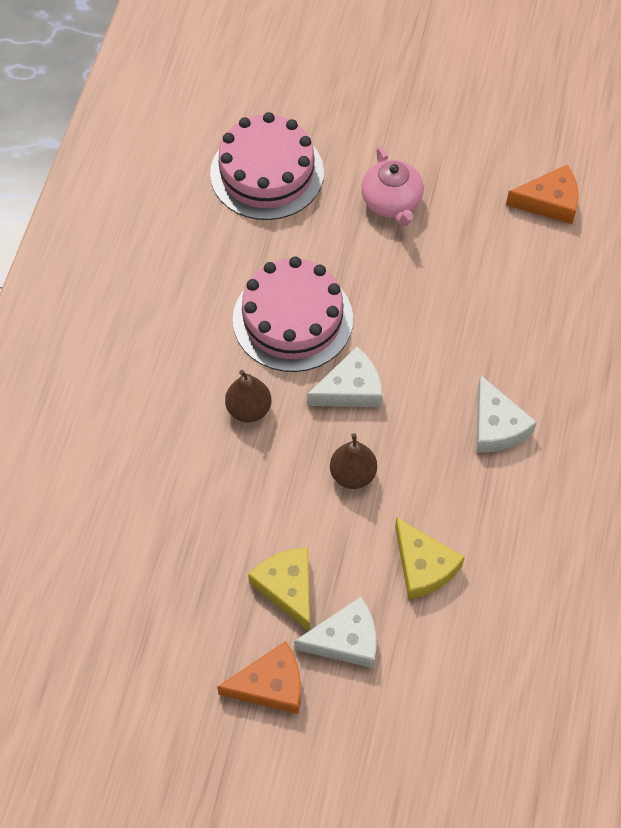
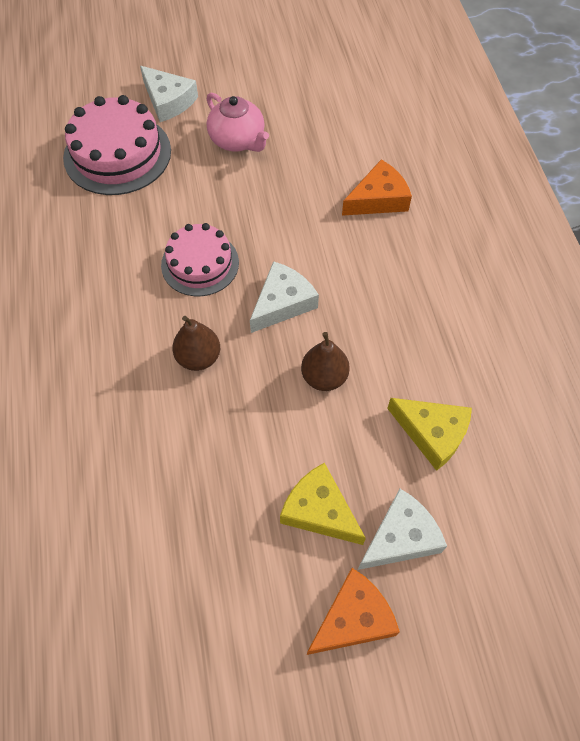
camera: 25 degrees left, 0 degrees up
pink cake [233,256,353,372] -> pink cake [161,223,239,296], size x0.66
white cheese [476,375,537,453] -> white cheese moved to [140,66,198,122]
orange cheese [506,165,578,224] -> orange cheese moved to [342,159,412,216]

